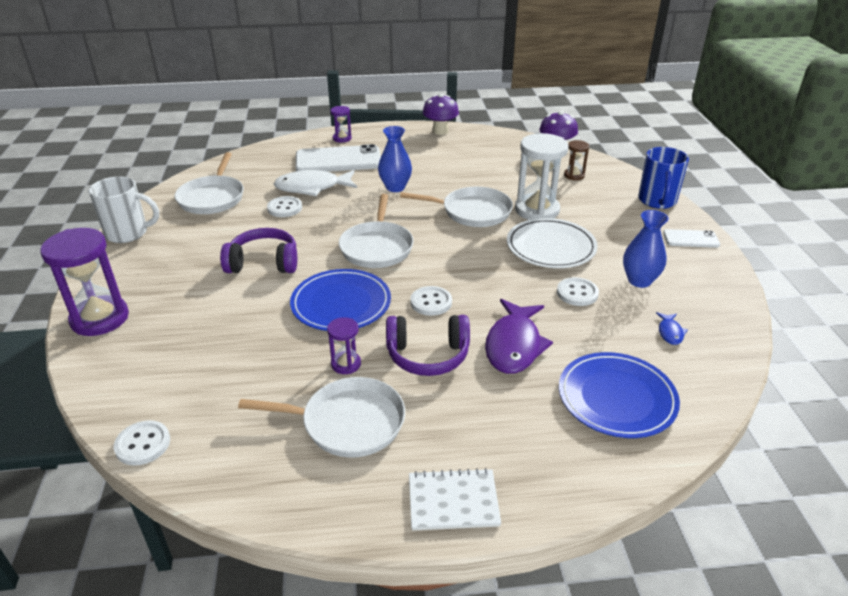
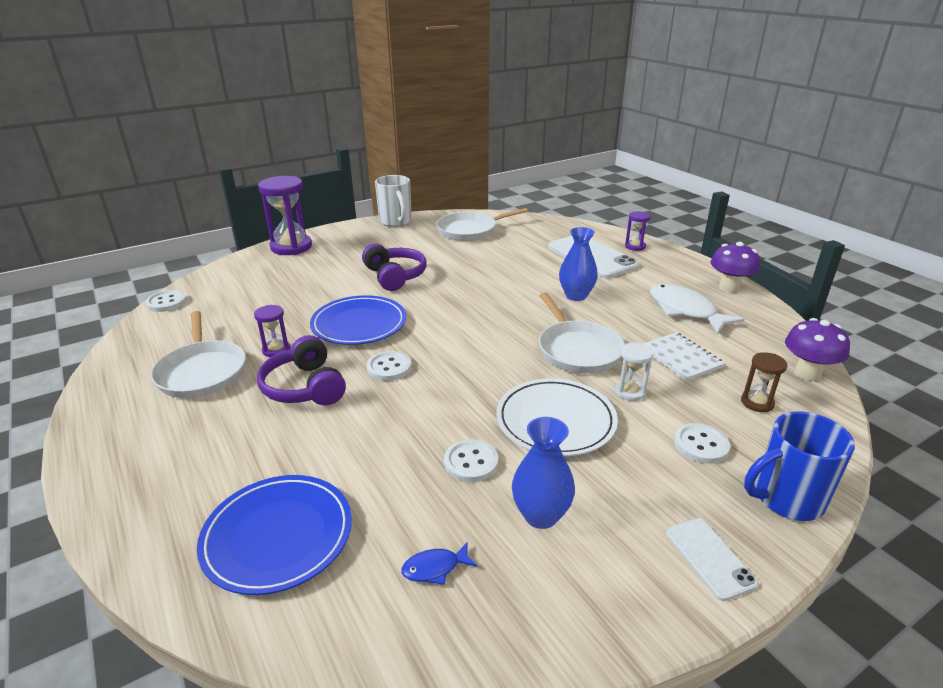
camera: 65 degrees right, 5 degrees down
white button [267,196,302,217] -> white button moved to [674,423,730,464]
white fish [274,170,357,196] -> white fish moved to [650,284,745,334]
white pan [339,194,414,268] -> none
white notebook [409,468,501,531] -> white notebook moved to [643,332,725,381]
purple fish [485,299,553,374] -> none
white hourglass [515,133,569,220] -> white hourglass [615,342,653,401], size x0.50

